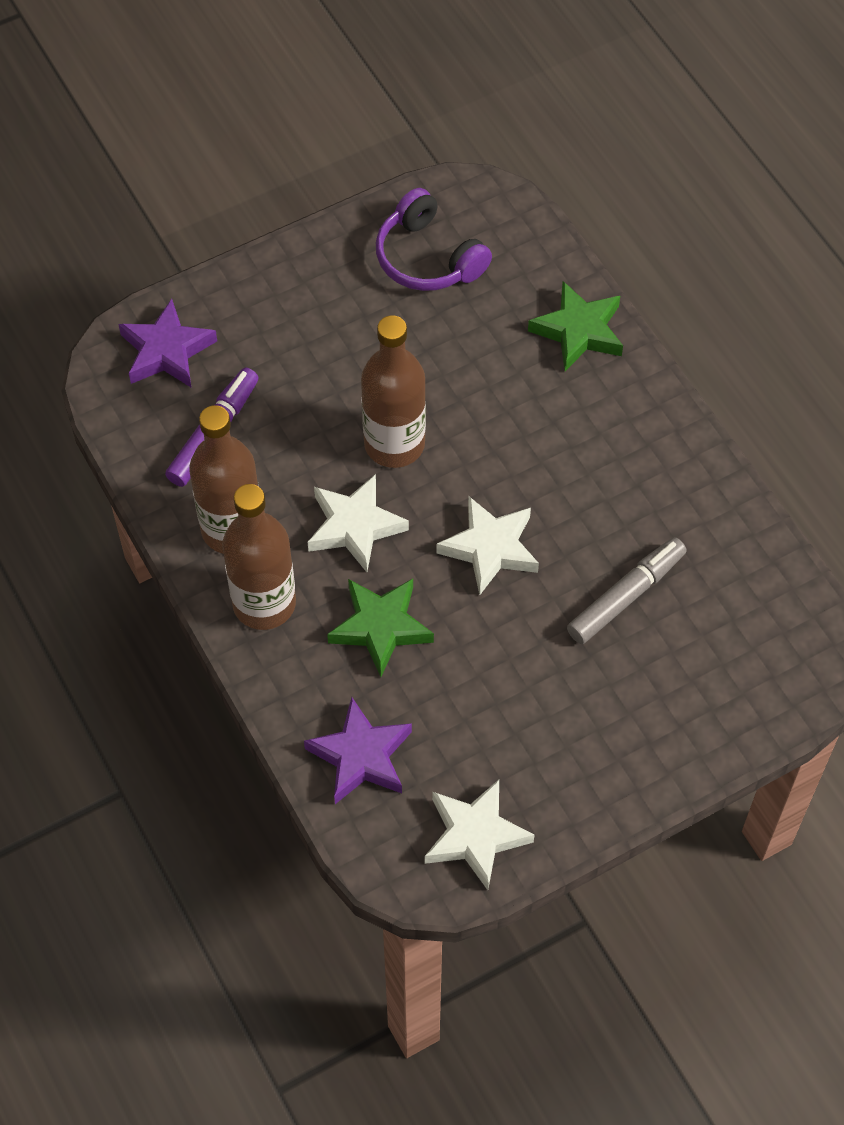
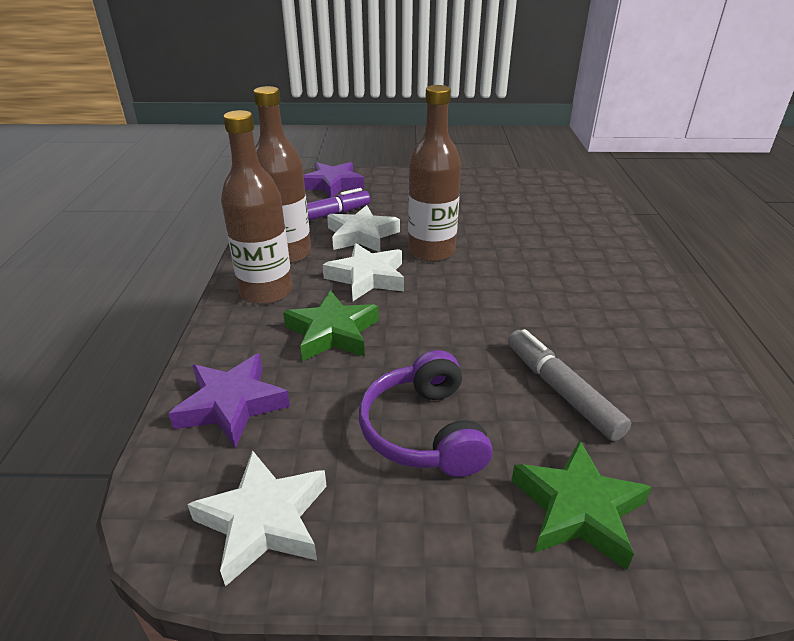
camera: 30 degrees right, 25 degrees down
purple headphones [376,188,492,291] -> purple headphones moved to [359,350,492,477]
white star [437,496,539,595] -> white star moved to [327,205,400,252]
green star [528,281,623,371] -> green star moved to [511,440,652,570]
grey marker [567,537,686,644] -> grey marker turned 105 degrees counterclockwise [508,329,631,441]

